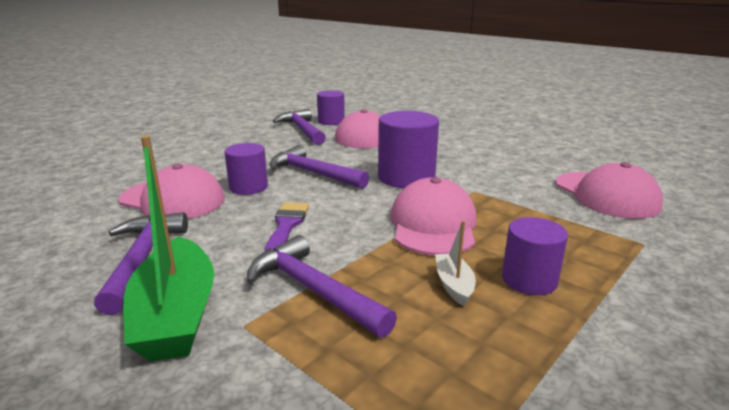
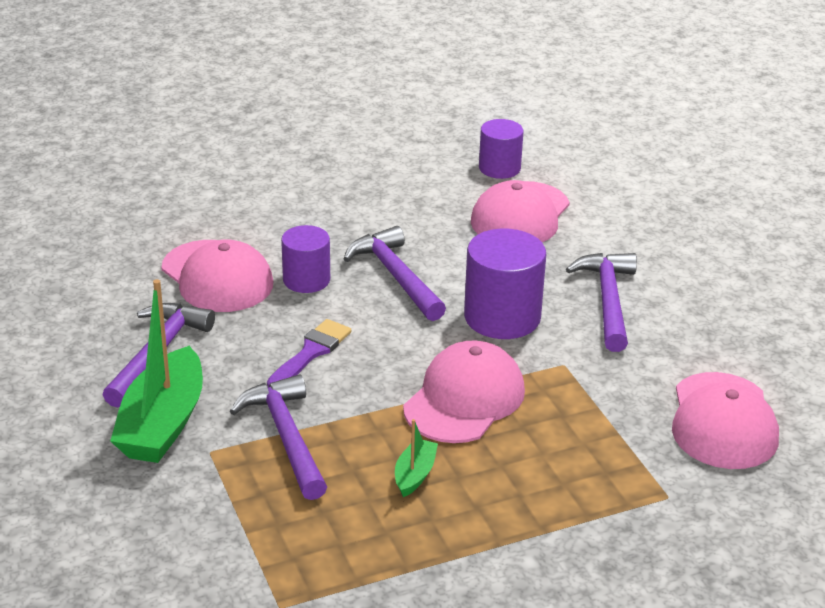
camera: 25 degrees right, 10 degrees up
purple hammer [273,109,326,145] -> purple hammer moved to [566,253,637,352]
white boat [435,221,476,306] -> green boat [395,419,438,497]
purple cylinder [502,217,568,295] -> none

